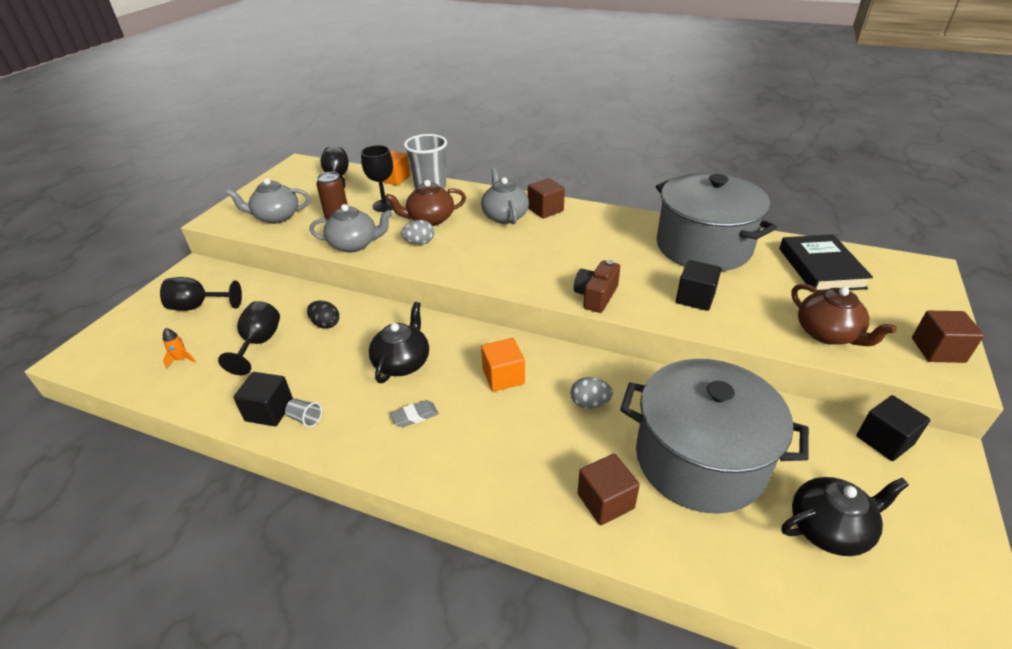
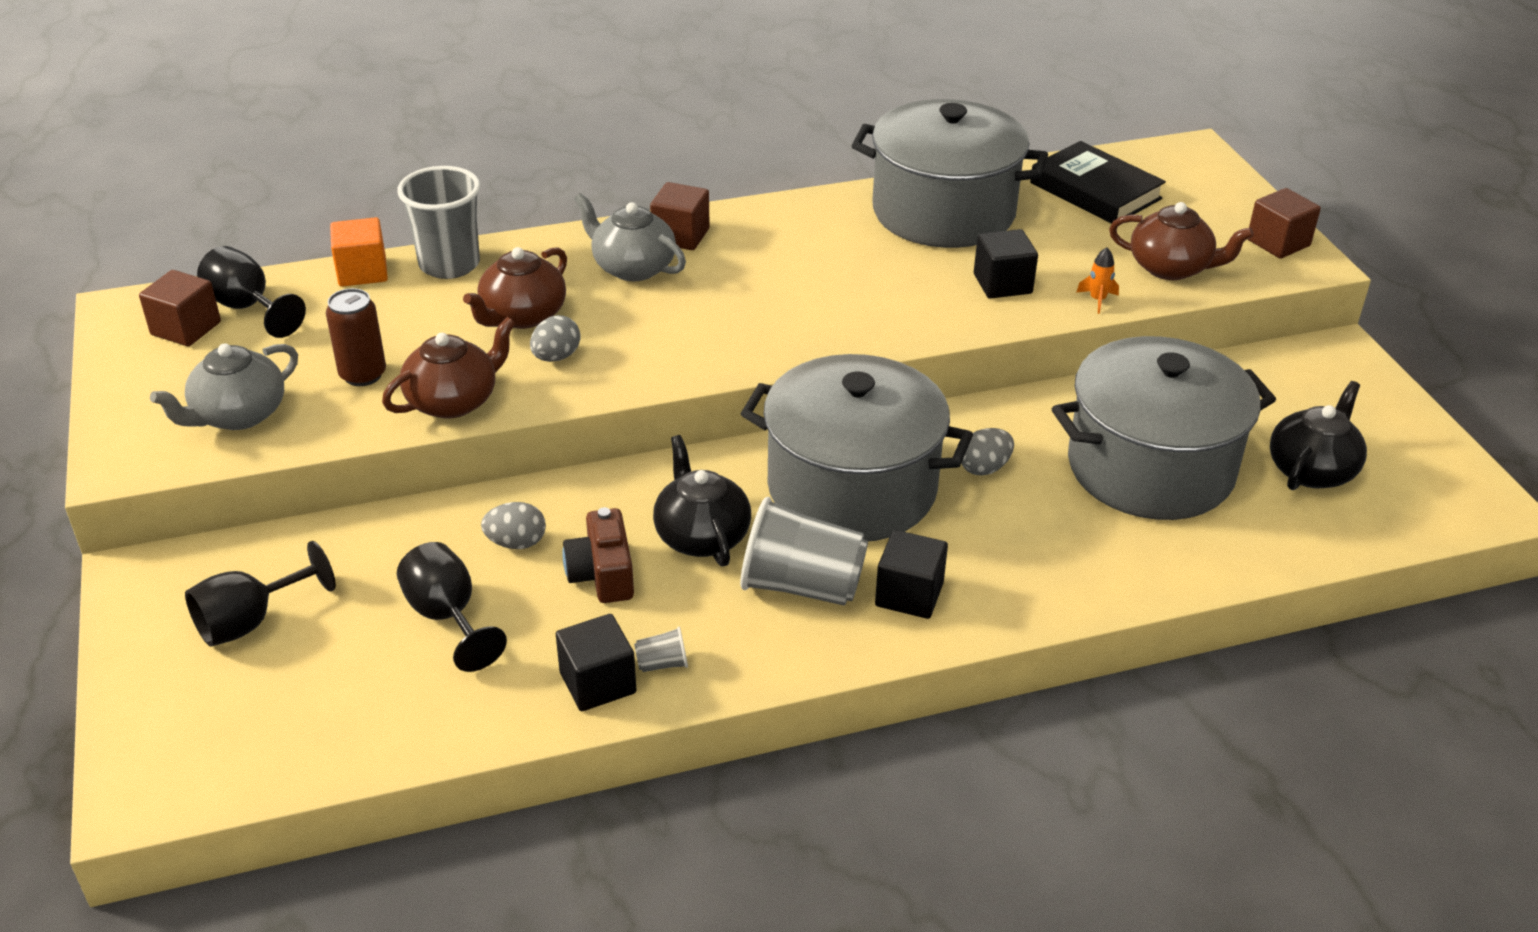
camera: 40 degrees left, 0 degrees up
orange rocket [163,328,196,368] -> orange rocket moved to [1077,247,1119,314]
black egg [307,301,339,329] -> grey egg [481,502,546,549]
grey teapot [309,204,392,253] -> brown teapot [382,317,516,419]
black goblet [361,145,393,212] -> none
grey eraser [391,400,438,427] -> grey cup [740,497,868,606]
orange cube [481,338,525,392] -> grey pot [740,354,973,541]
brown camera [574,260,620,313] -> brown camera moved to [562,507,634,603]
brown cube [577,454,640,525] -> brown cube moved to [139,270,221,346]
black cube [857,395,930,461] -> black cube moved to [875,530,948,619]

